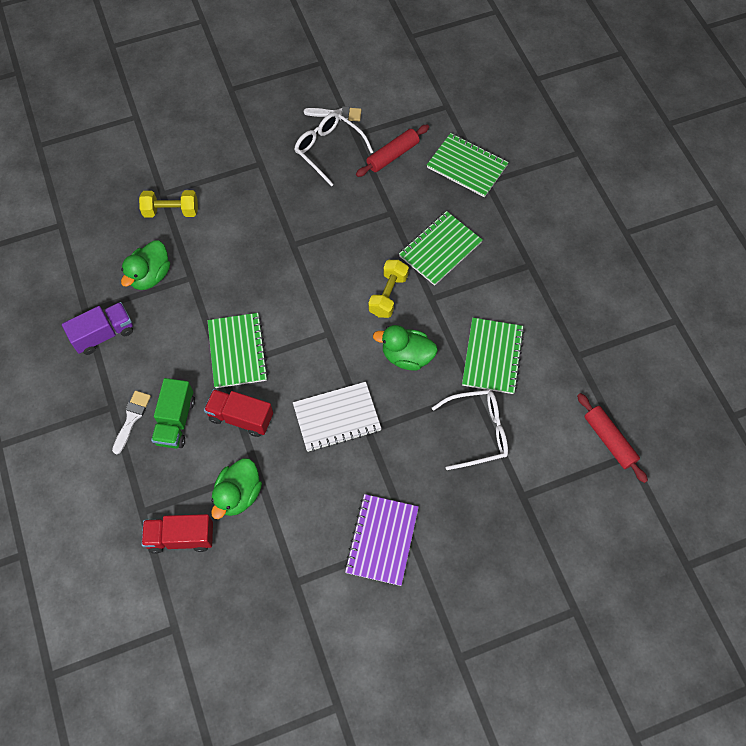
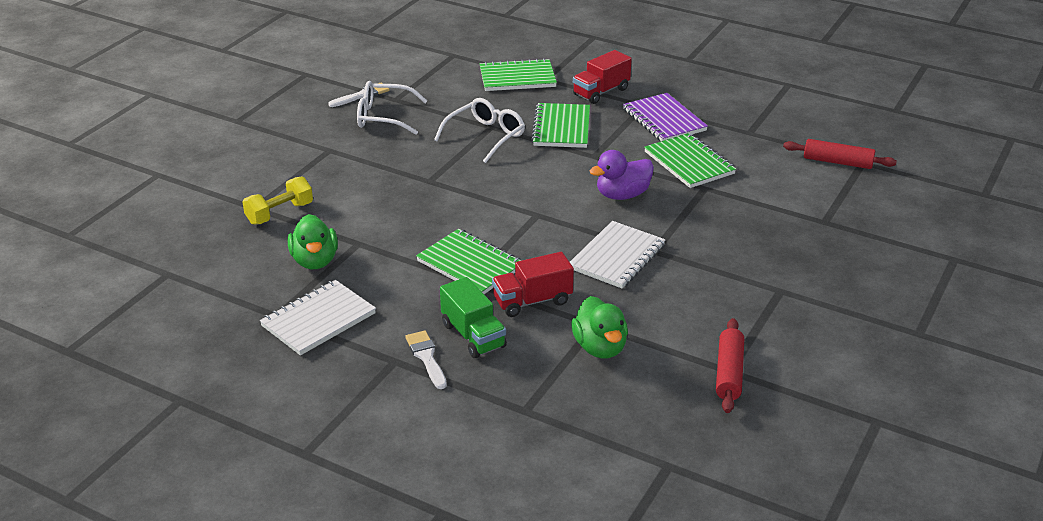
camera: 40 degrees left, 30 degrees down
purple truck [62,302,133,355] -> white notebook [260,280,376,355]
red truck [142,514,213,554] -> red truck moved to [573,50,632,104]
purple notebook [344,494,419,586] -> purple notebook moved to [623,93,708,141]
red rolling pin [356,125,429,177] -> red rolling pin moved to [716,318,744,413]
yellow dumbbell [368,260,409,318] -> none
green duck [373,325,438,371] -> purple duck [590,150,654,200]
white glasses [432,390,508,470] -> white glasses moved to [434,98,525,163]

